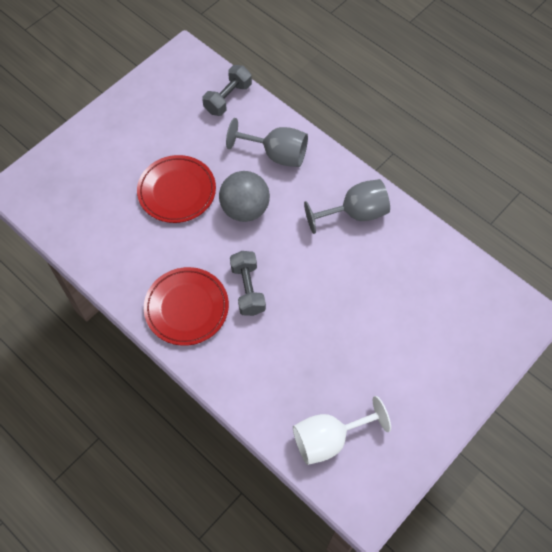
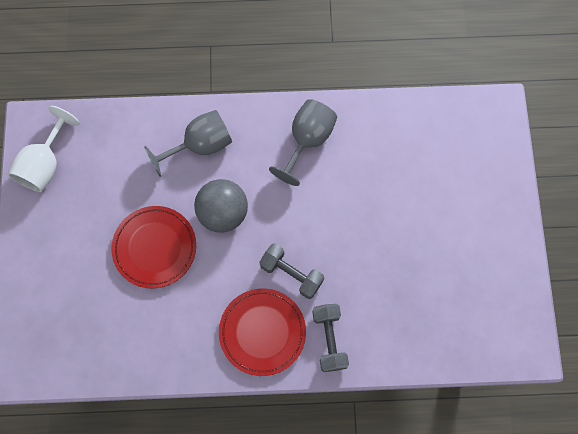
camera: 45 degrees left, 10 degrees up
grey dumbbell [202,65,252,116] -> grey dumbbell moved to [312,304,349,372]
white goblet [293,396,391,465] -> white goblet moved to [8,106,80,192]

